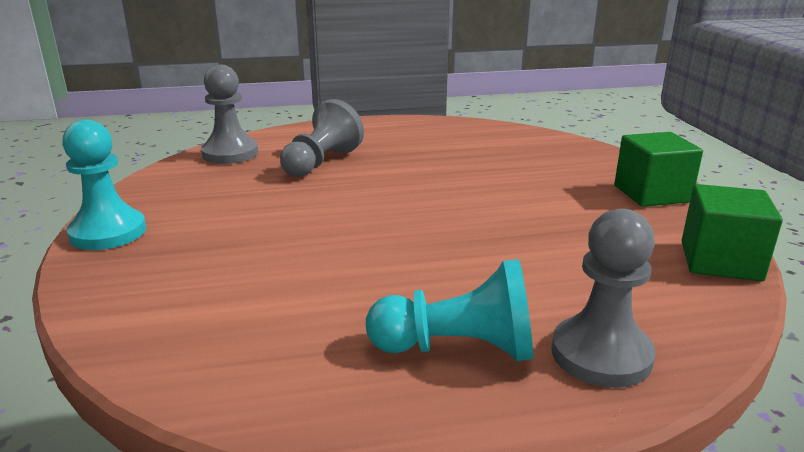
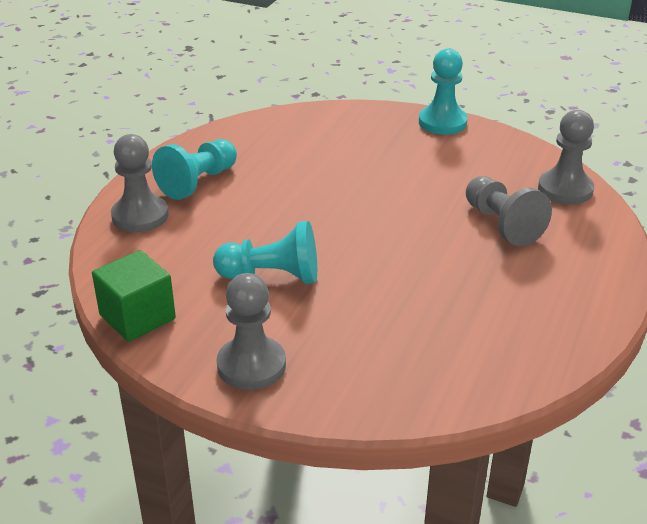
camera: 125 degrees right, 10 degrees up
green cube [614,132,703,207] -> grey pawn [217,273,286,390]
none -> turquoise pawn [213,221,317,284]

